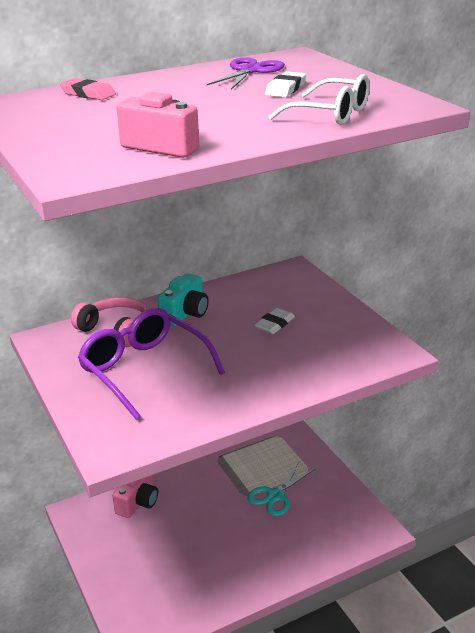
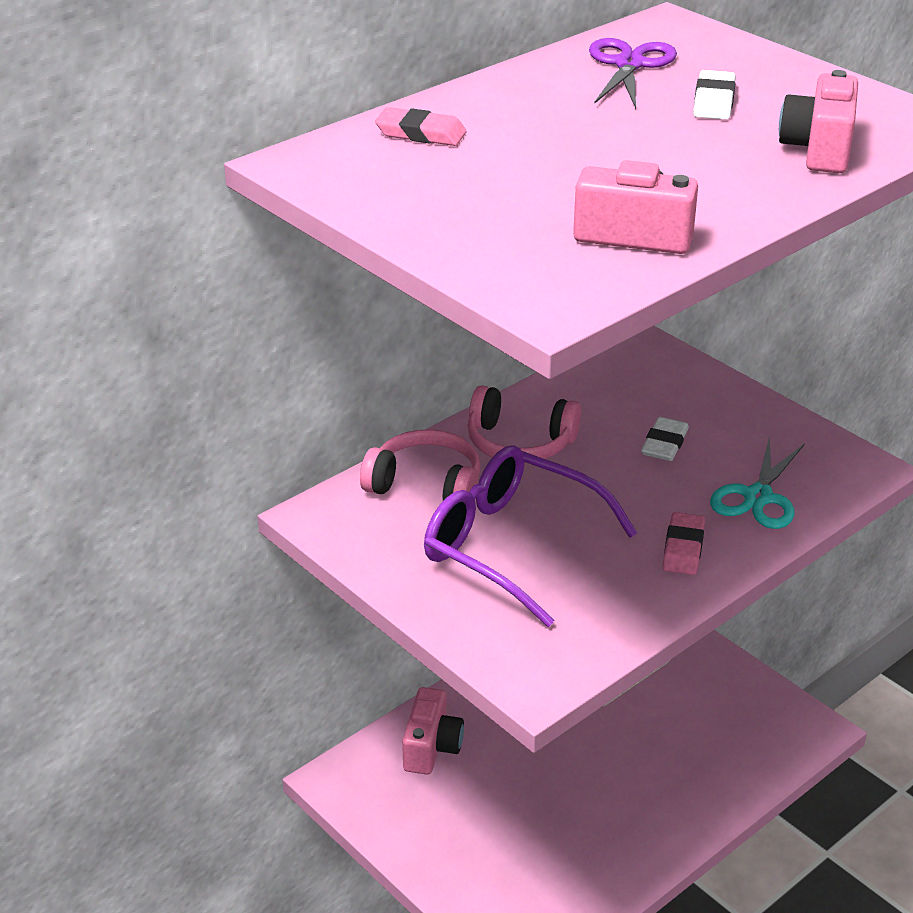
camera: 15 degrees left, 5 degrees up
turquoise camera [157,273,209,326] -> pink headphones [467,385,581,463]
turquoise scissors [247,462,315,516] -> turquoise scissors moved to [710,436,805,529]
white glasses [269,74,369,125] -> pink camera [779,70,858,173]
none -> pink eraser [663,512,705,575]

